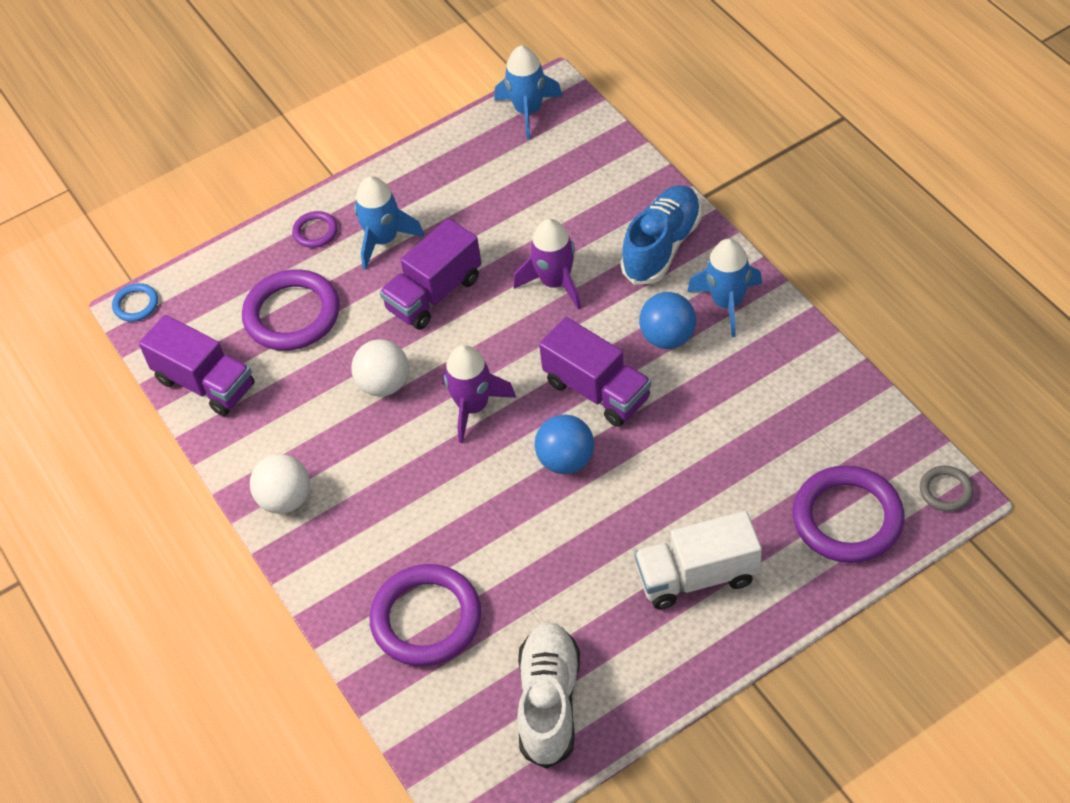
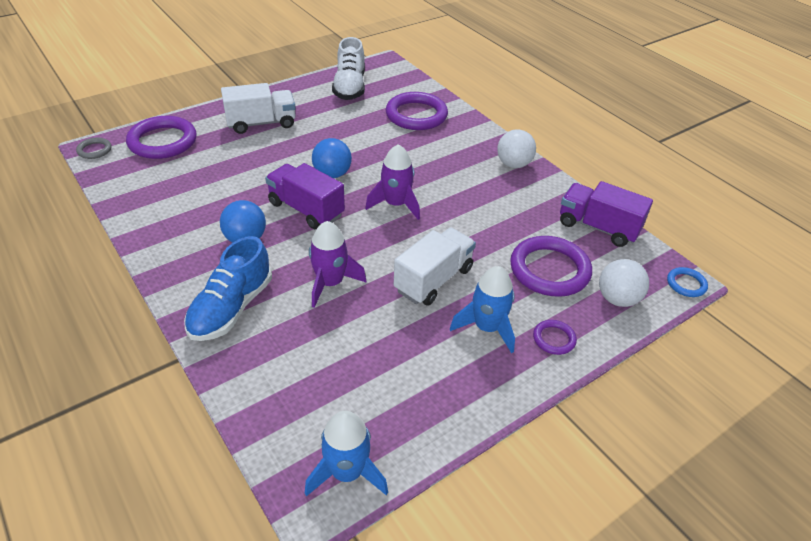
camera: 170 degrees right, 10 degrees down
white ball [351,339,409,397] -> white ball moved to [599,259,649,307]
purple truck [380,218,481,330] -> white truck [394,228,476,306]
blue rocket [687,239,762,337] -> none

